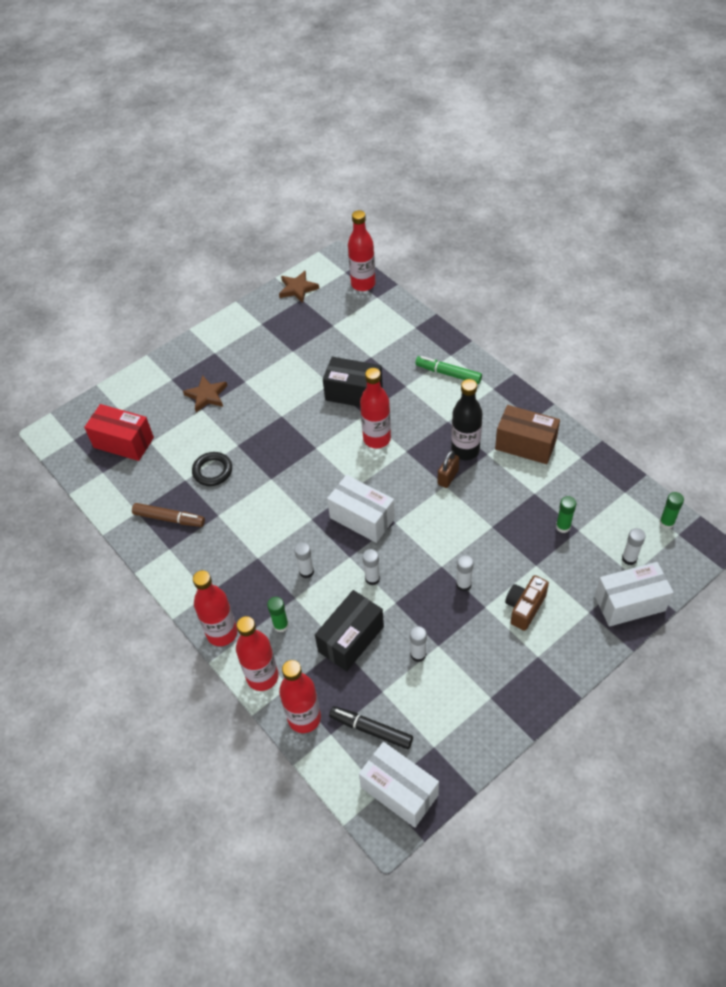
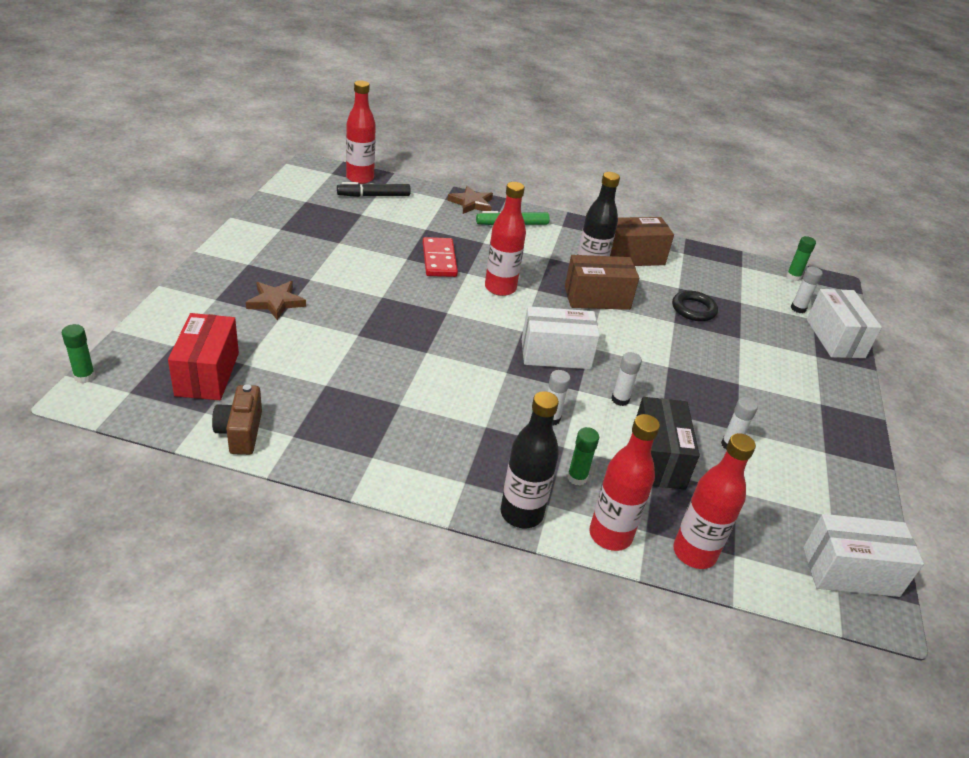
camera: 45 degrees left, 15 degrees down
red box [84,404,154,461] -> red box turned 75 degrees counterclockwise [168,313,239,400]
brown marker [132,503,205,527] -> none
black ring [192,452,232,486] -> black ring moved to [672,291,718,321]
red bottle [193,570,238,646] -> black bottle [500,391,559,528]
brown star [279,270,319,303] -> brown star moved to [448,186,493,214]
black box [323,357,383,407] -> red domino [423,237,458,277]
black marker [329,706,413,749] -> black marker moved to [337,182,411,197]
brown padlock [438,450,459,488] -> brown box [565,255,639,310]
white glue stick [456,555,474,592] -> none
brown camera [505,575,549,631] -> brown camera moved to [212,384,262,455]
green glue stick [556,496,576,533] -> green glue stick moved to [62,324,95,383]
white box [595,562,674,627] -> white box turned 45 degrees counterclockwise [807,289,882,358]

